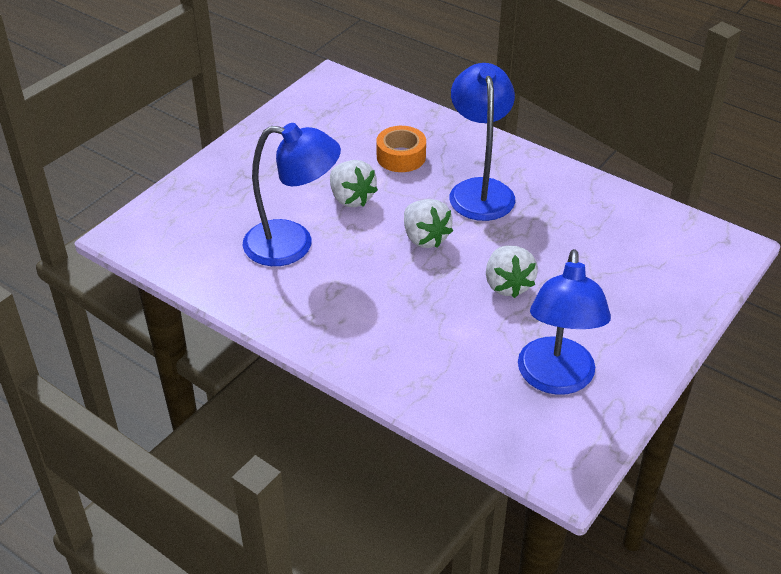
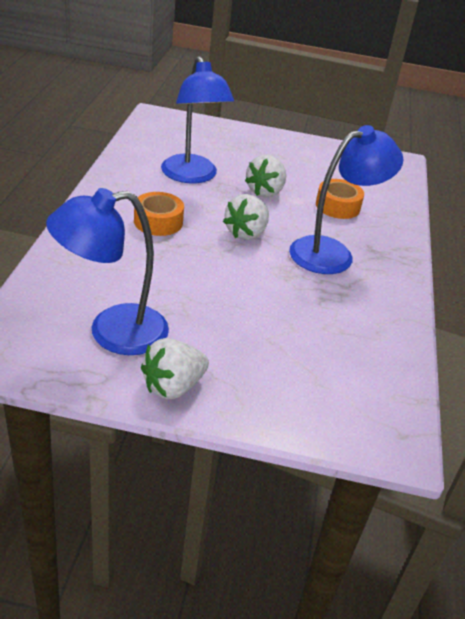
camera: 60 degrees right, 5 degrees down
white strawberry [486,246,538,298] -> white strawberry moved to [141,338,209,400]
none -> orange tape [134,192,184,236]

